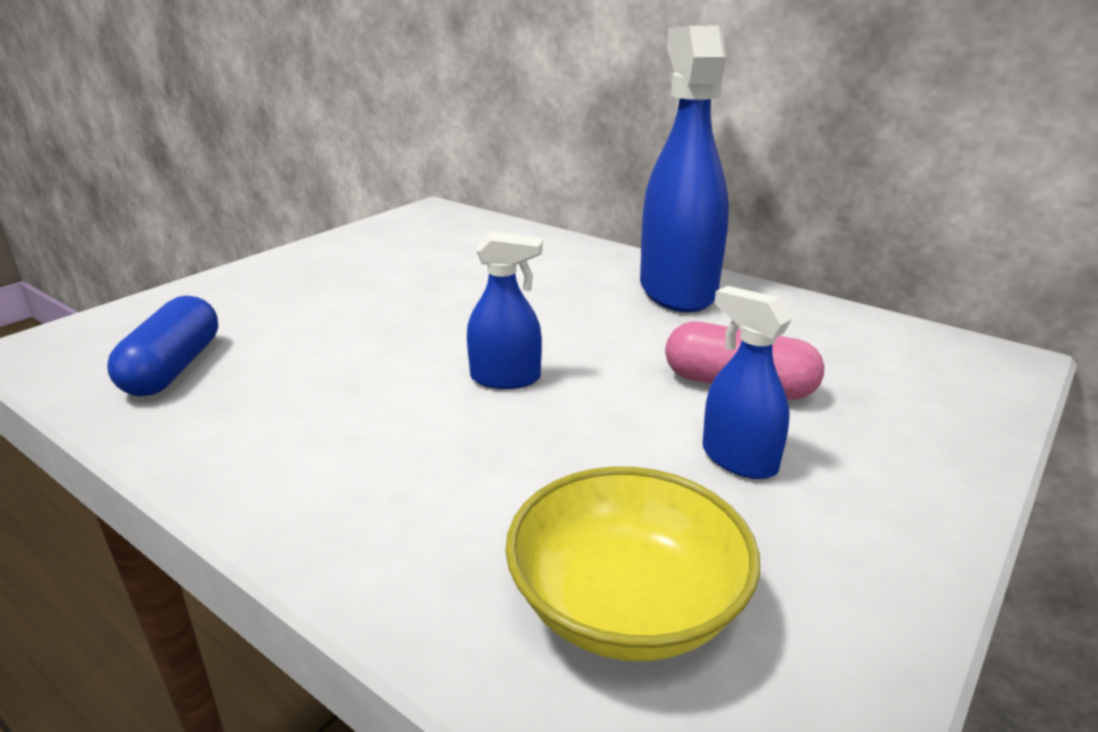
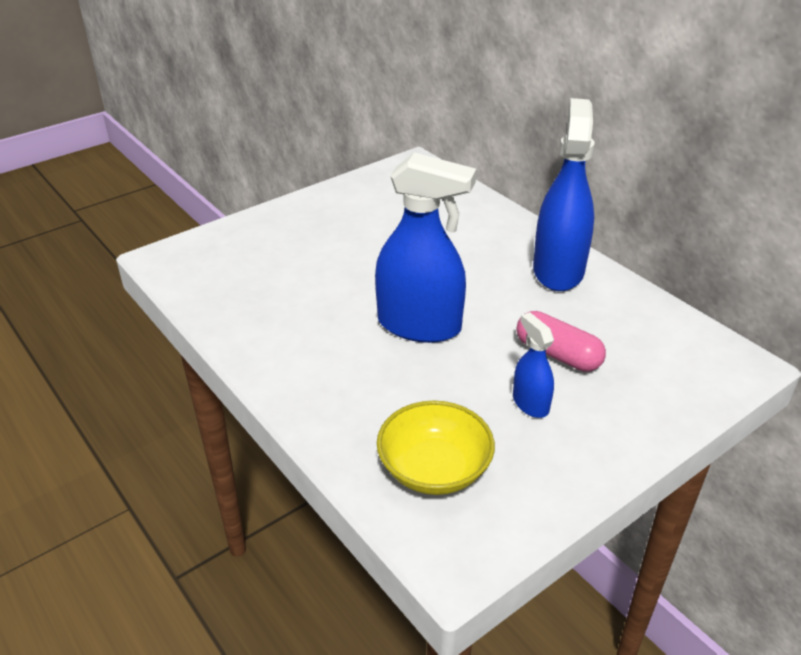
camera: 15 degrees right, 10 degrees up
blue capsule [107,296,218,396] -> none
blue spray bottle [467,231,543,389] -> blue spray bottle [375,152,476,343], size x2.03

